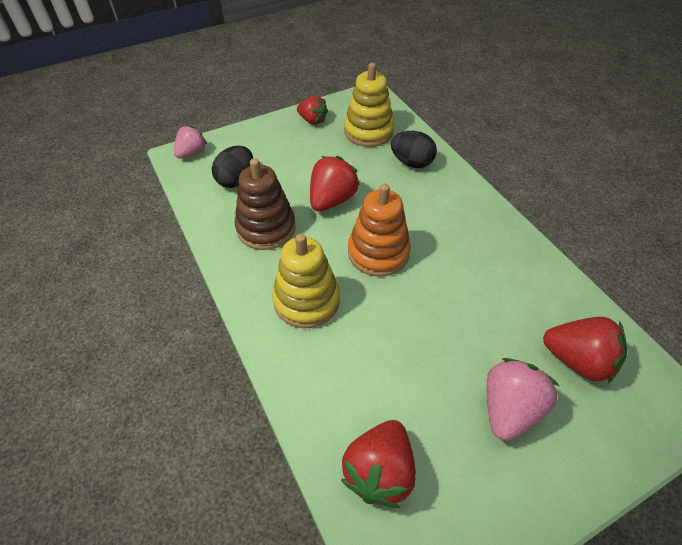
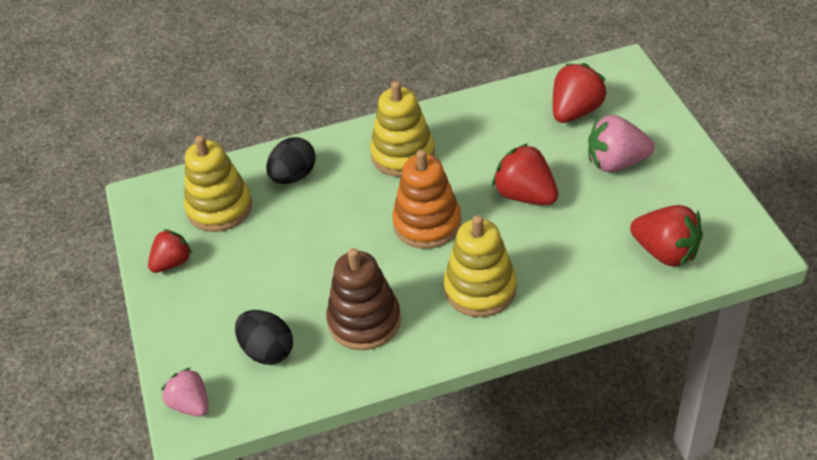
camera: 75 degrees left, 5 degrees down
red strawberry [310,156,360,212] -> red strawberry moved to [492,143,558,205]
pink strawberry [487,358,559,441] -> pink strawberry turned 45 degrees counterclockwise [588,115,655,172]
none -> yellow stacking toy [370,81,435,177]

